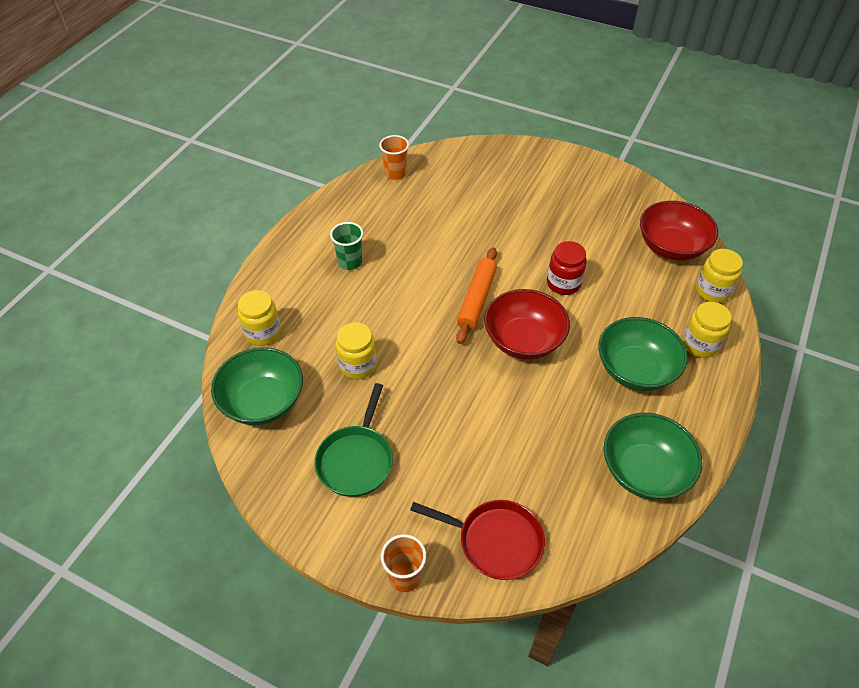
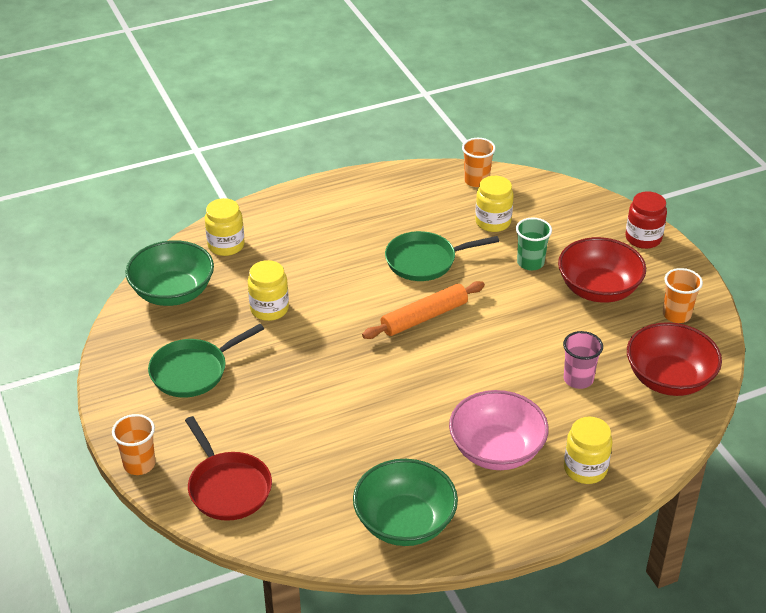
camera: 40 degrees right, 10 degrees down
green cup [330,222,363,270] -> green cup moved to [516,218,552,270]
red bowl [484,289,570,360] -> red bowl moved to [558,237,646,303]
red jar [547,241,587,295] -> red jar moved to [625,191,667,249]
green bowl [598,317,688,391] -> pink bowl [449,390,549,470]
yellow jar [696,249,743,303] -> yellow jar moved to [475,176,514,232]
none -> green pan [385,231,499,281]
none -> pink cup [563,331,603,389]
none -> orange cup [663,268,703,323]

